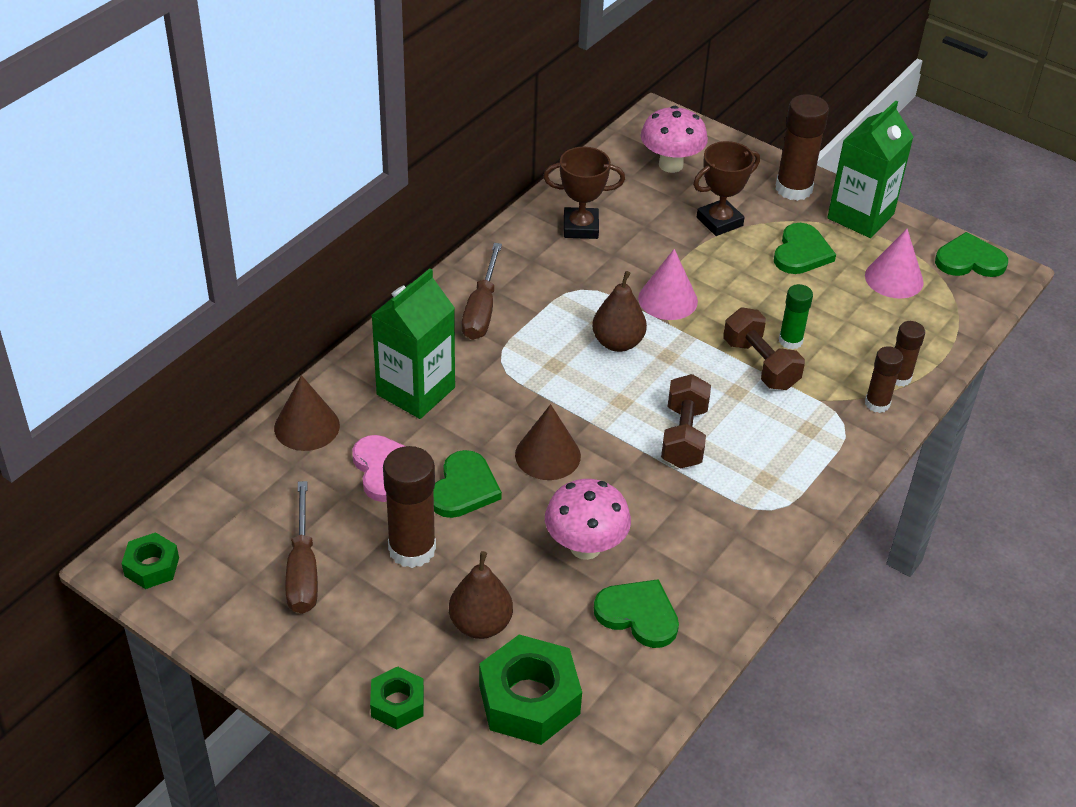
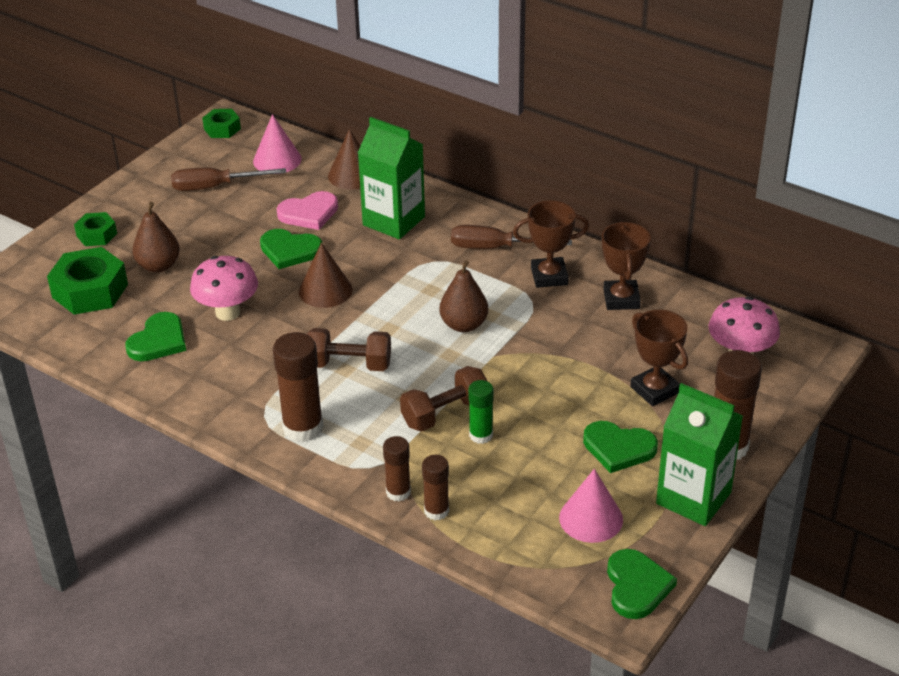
camera: 90 degrees right, 5 degrees down
brown glue stick [383,446,436,568] -> brown glue stick moved to [273,332,323,442]
pink cone [638,249,698,320] -> pink cone moved to [253,114,301,174]
none -> brown trophy [513,201,589,288]

